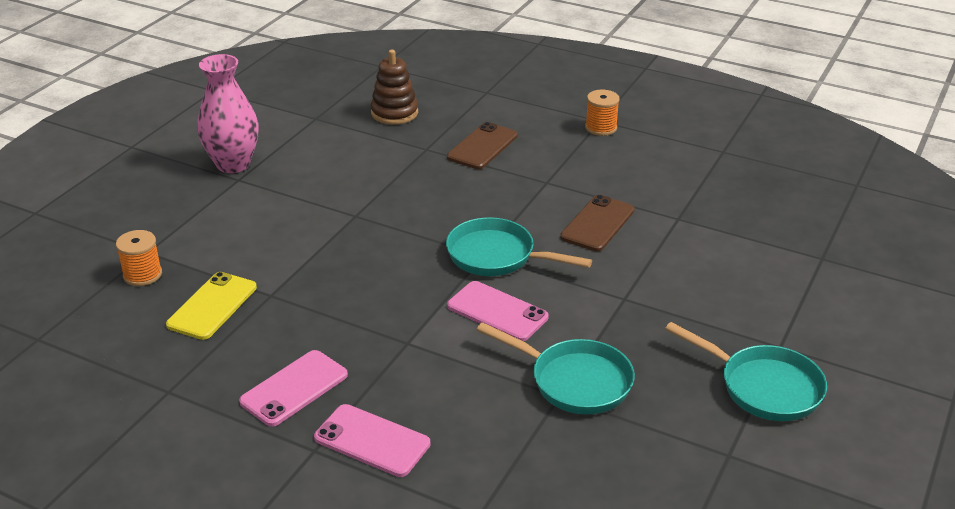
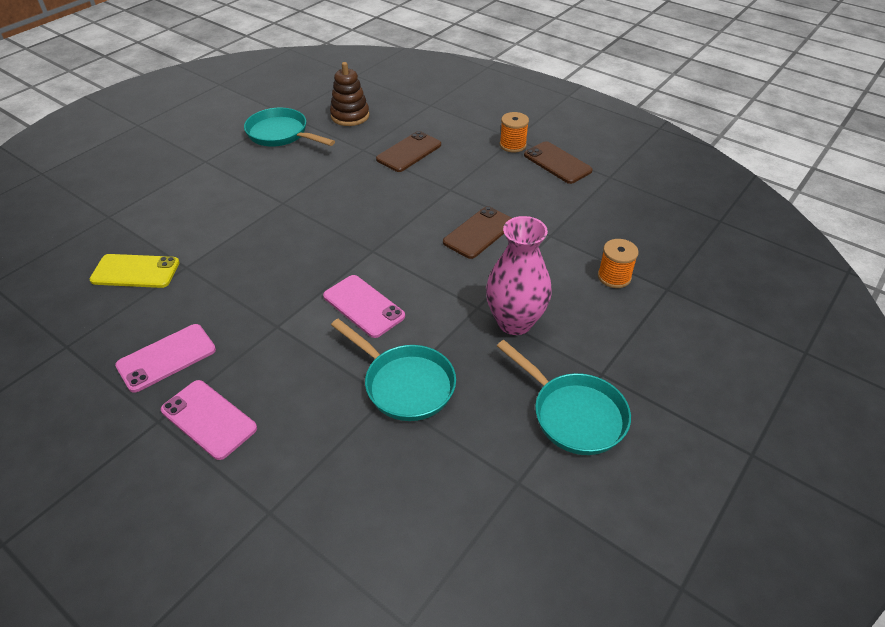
camera: 10 degrees right, 10 degrees up
orange spool [116,230,162,286] -> orange spool moved to [598,239,638,288]
yellow phone [166,272,257,340] -> yellow phone turned 60 degrees clockwise [90,254,180,288]
pink vase [197,54,259,173] -> pink vase moved to [486,216,552,335]
turquoise pan [446,217,592,276] -> turquoise pan moved to [244,108,335,146]
none -> brown phone [524,141,593,184]

